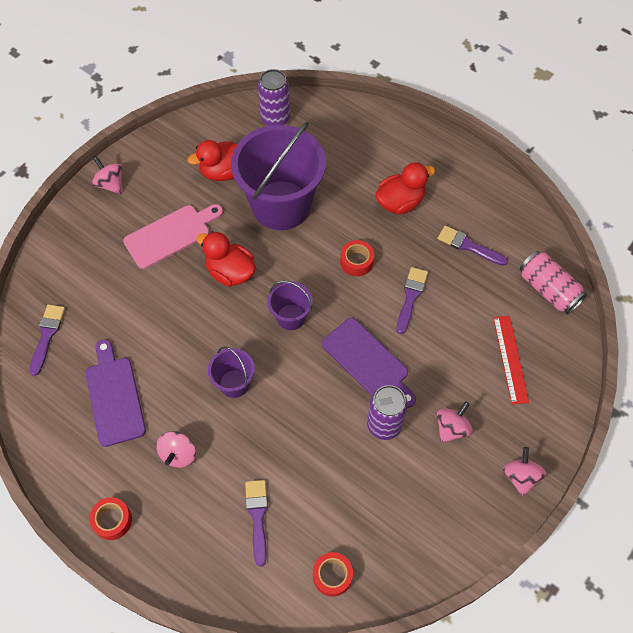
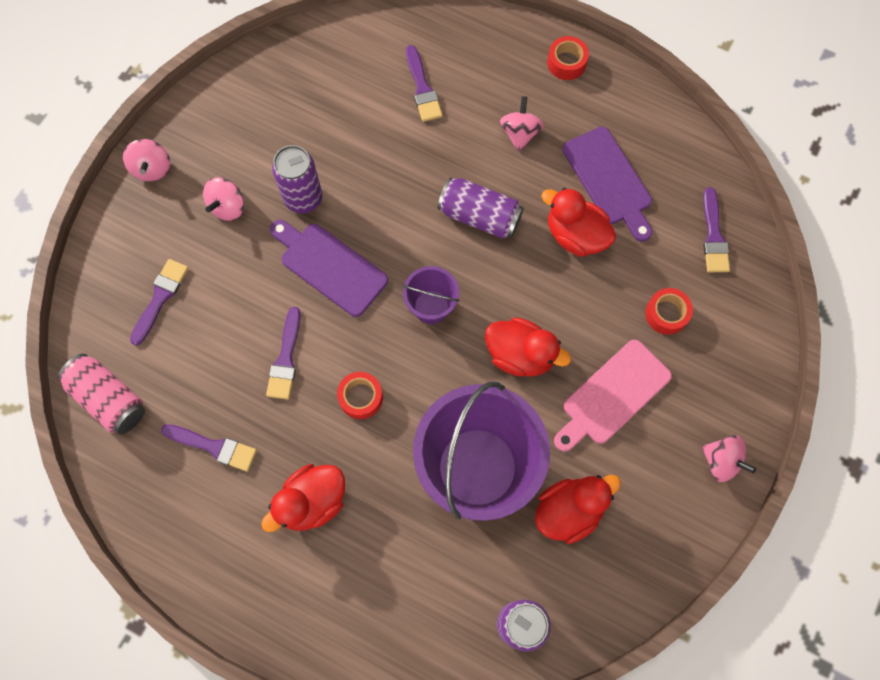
camera: 170 degrees right, 10 degrees up
purple bucket [208,346,255,398] -> purple can [438,177,524,239]
red tape [313,552,353,597] -> red tape moved to [645,288,693,335]
red ruler [493,316,529,404] -> purple brush [130,259,189,346]
none -> red duck [541,188,616,257]

